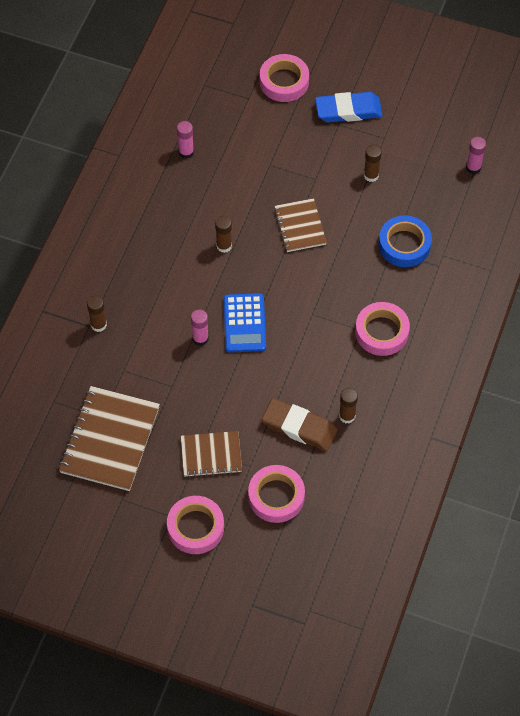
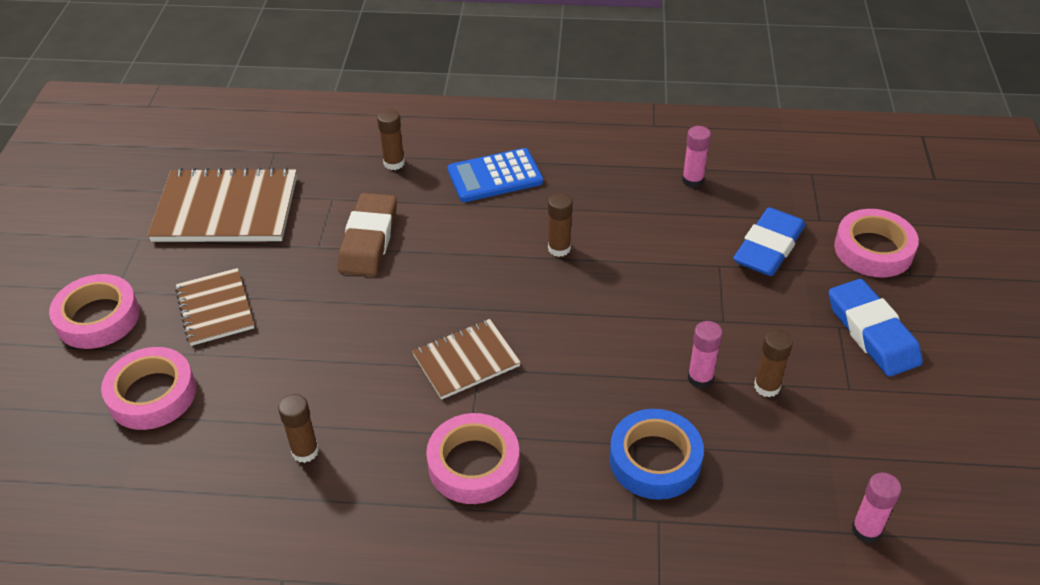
camera: 75 degrees right, 15 degrees down
pink glue stick [191,309,209,346] -> pink glue stick moved to [688,321,723,388]
blue calculator [224,293,266,352] -> blue calculator moved to [448,148,543,202]
brown eraser [262,398,338,451] -> brown eraser moved to [338,193,397,276]
brown notebook [274,198,327,252] -> brown notebook moved to [412,319,521,400]
none -> blue eraser [733,207,806,276]

